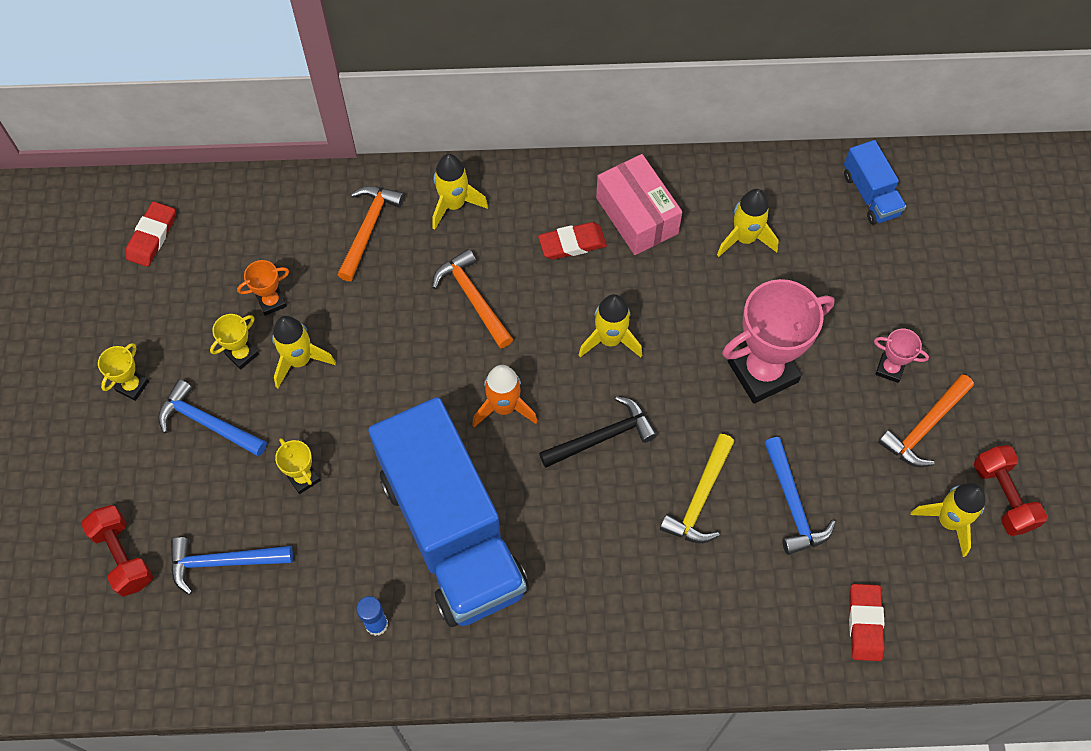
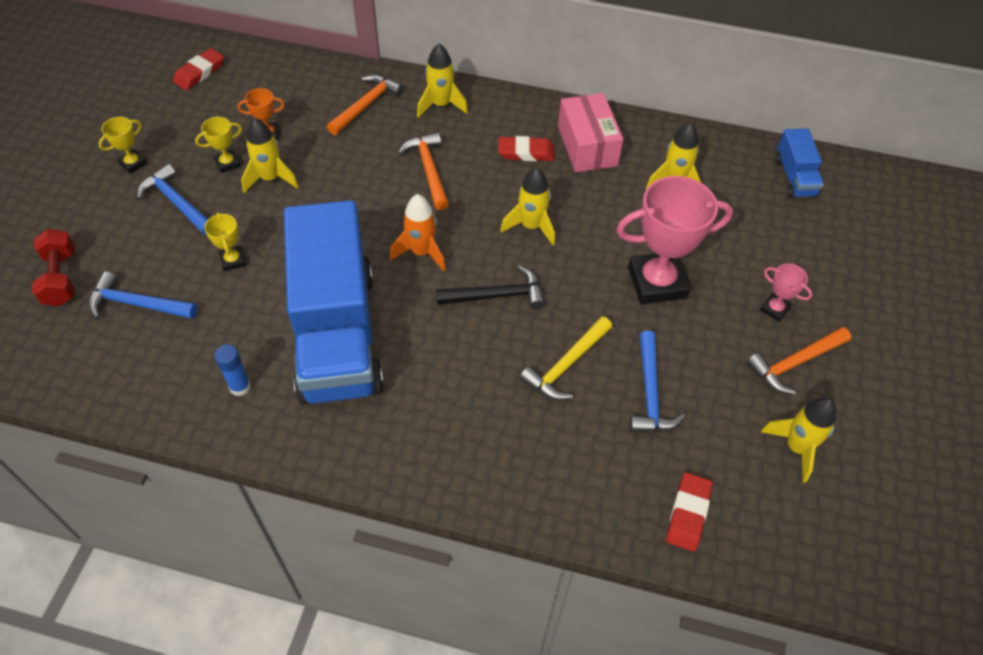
camera: 15 degrees right, 10 degrees down
red dumbbell [974,445,1047,536] -> none

